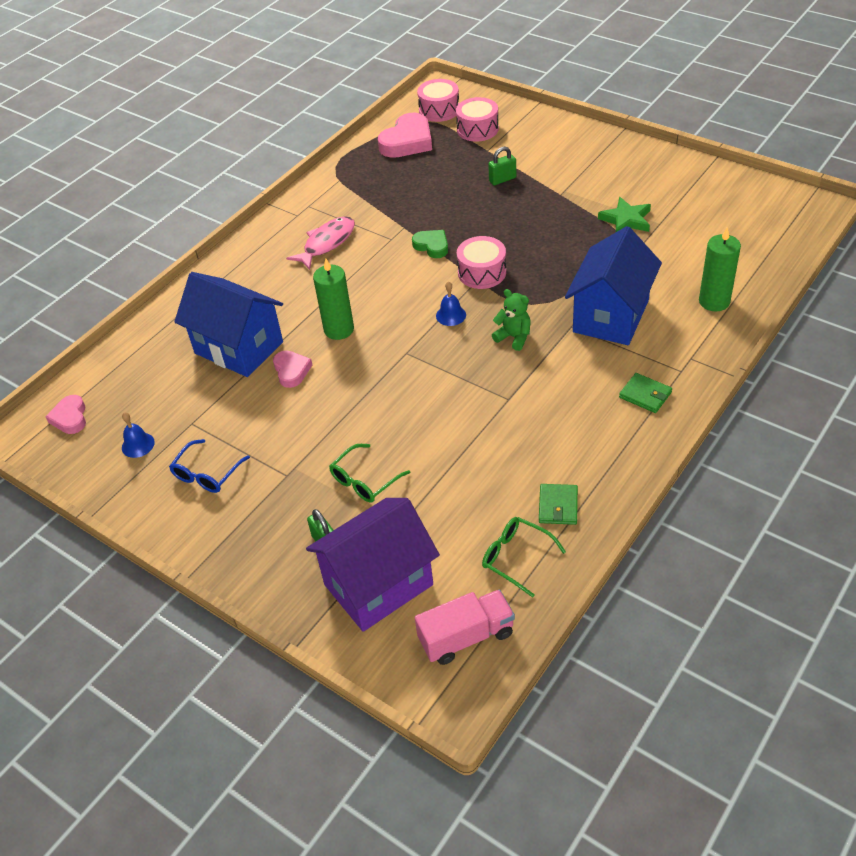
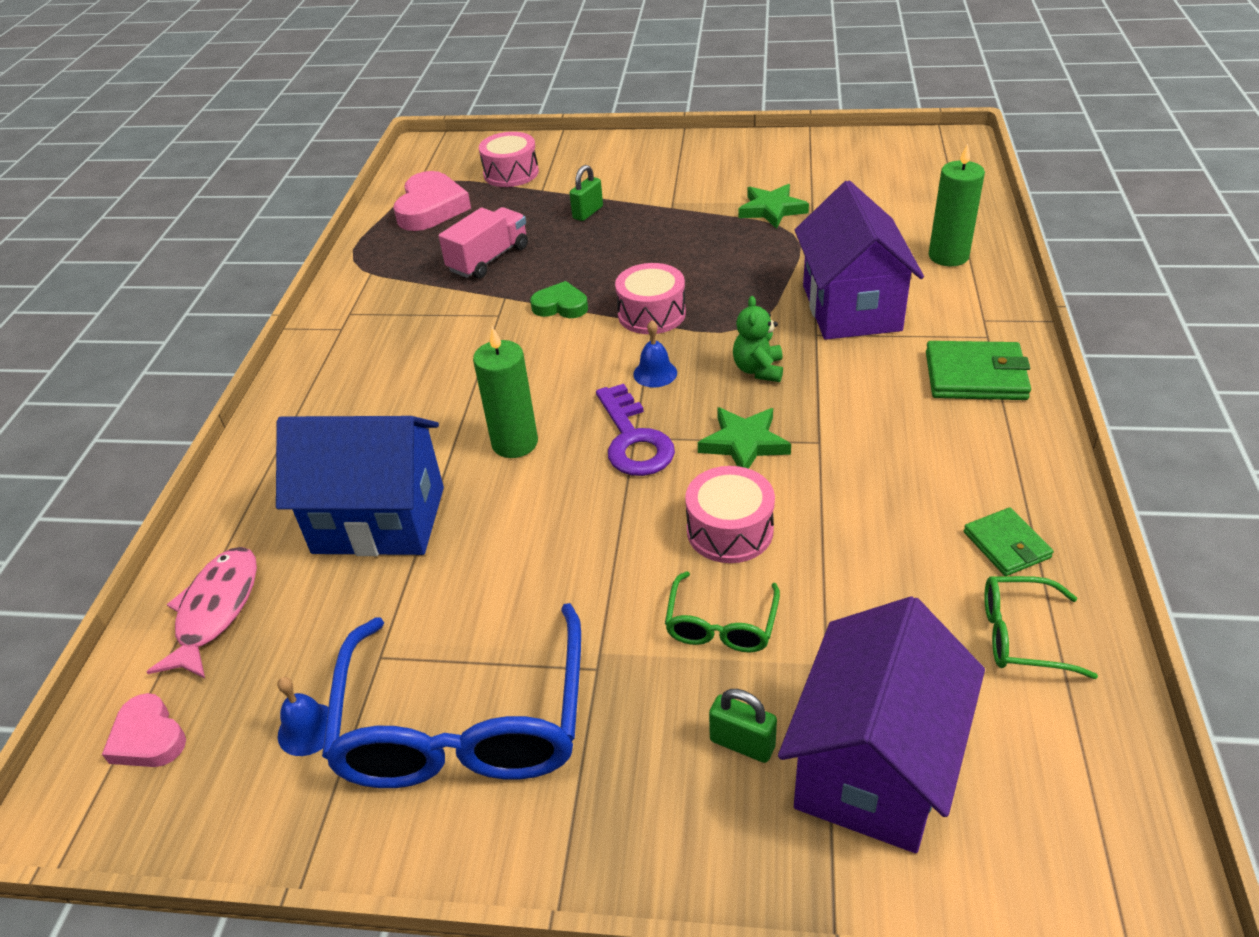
camera: 30 degrees left, 5 degrees down
blue glasses [169,439,250,493] -> blue glasses [322,603,581,788], size x2.14
pink heart [273,350,312,388] -> none
pink fish [286,216,355,270] -> pink fish moved to [146,547,257,678]
pink truck [415,590,515,665] -> pink truck moved to [439,207,528,279]
pink drum [417,79,459,122] -> pink drum moved to [685,466,775,563]
green teddy bear [492,289,531,351] -> green teddy bear turned 90 degrees counterclockwise [733,296,783,382]
blue house [565,226,662,345] -> purple house [795,180,924,340]
green wallet [619,373,672,413] -> green wallet [926,341,1031,400], size x1.60
none -> purple key [596,384,675,476]
none -> green star [698,407,791,469]

